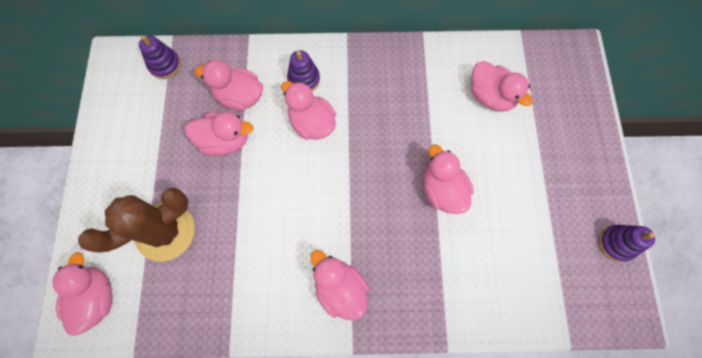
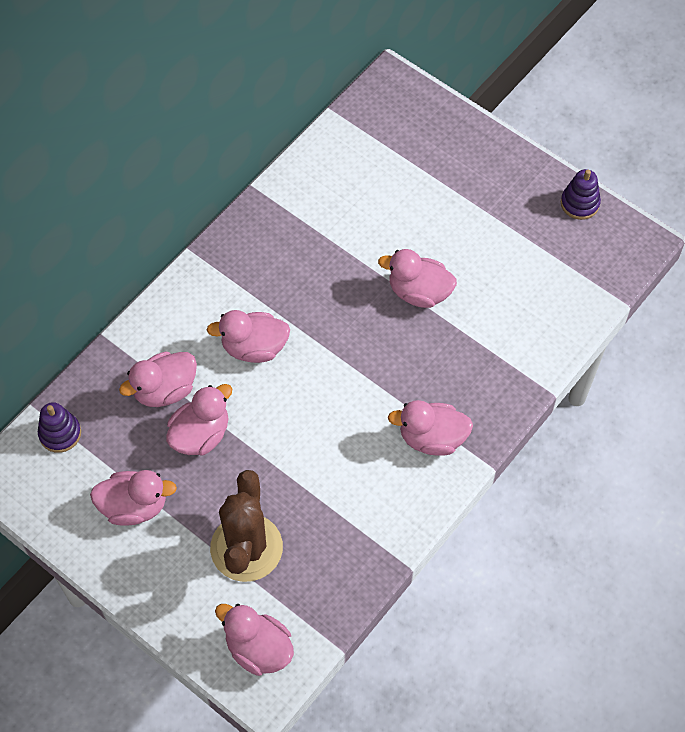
camera: 50 degrees left, 10 degrees down
purple stacking toy [287,50,320,91] -> none
pink duck [471,61,533,112] -> pink duck moved to [90,470,177,526]

